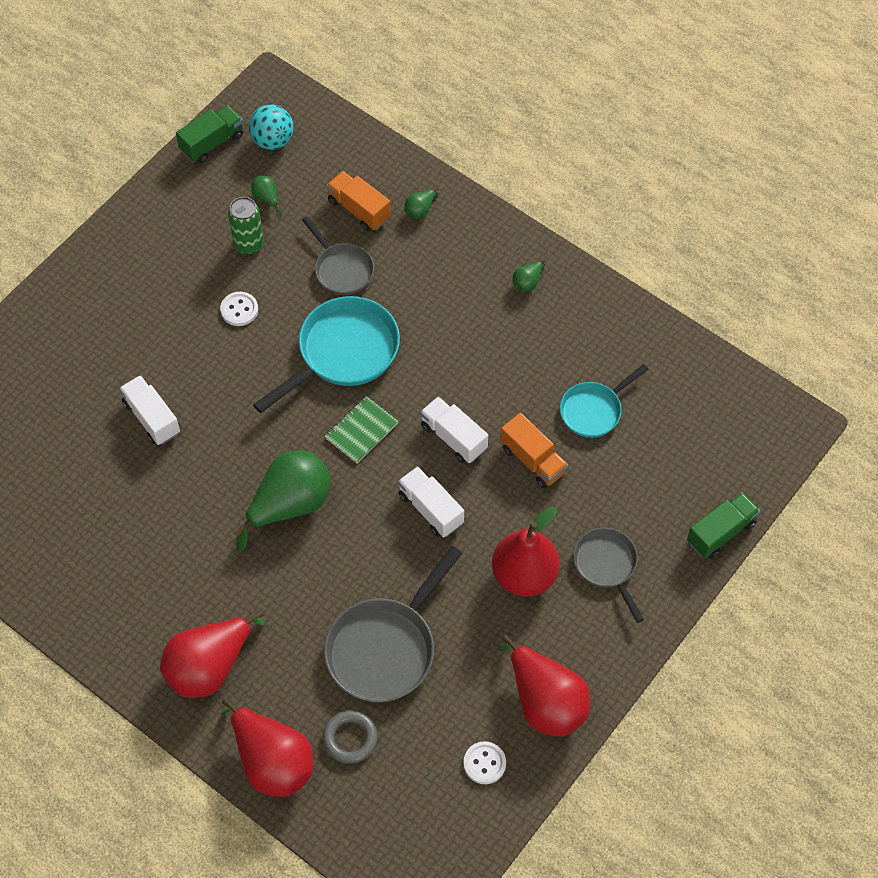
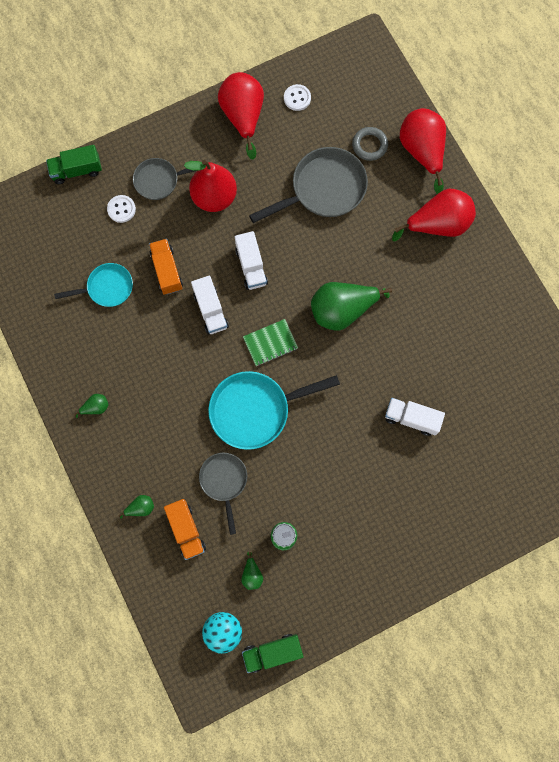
camera: 155 degrees left, 15 degrees up
white truck [119,375,180,445] -> white truck turned 120 degrees clockwise [385,398,445,436]
white button [220,292,258,326] -> white button moved to [107,195,136,223]
grey pan [573,528,644,623] -> grey pan turned 75 degrees clockwise [133,158,196,200]

